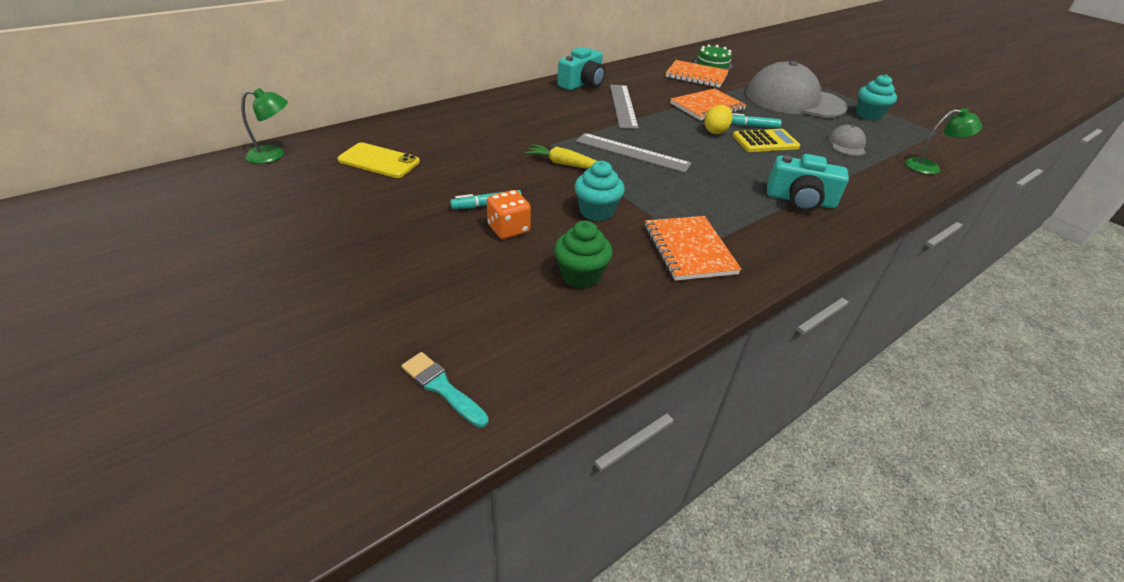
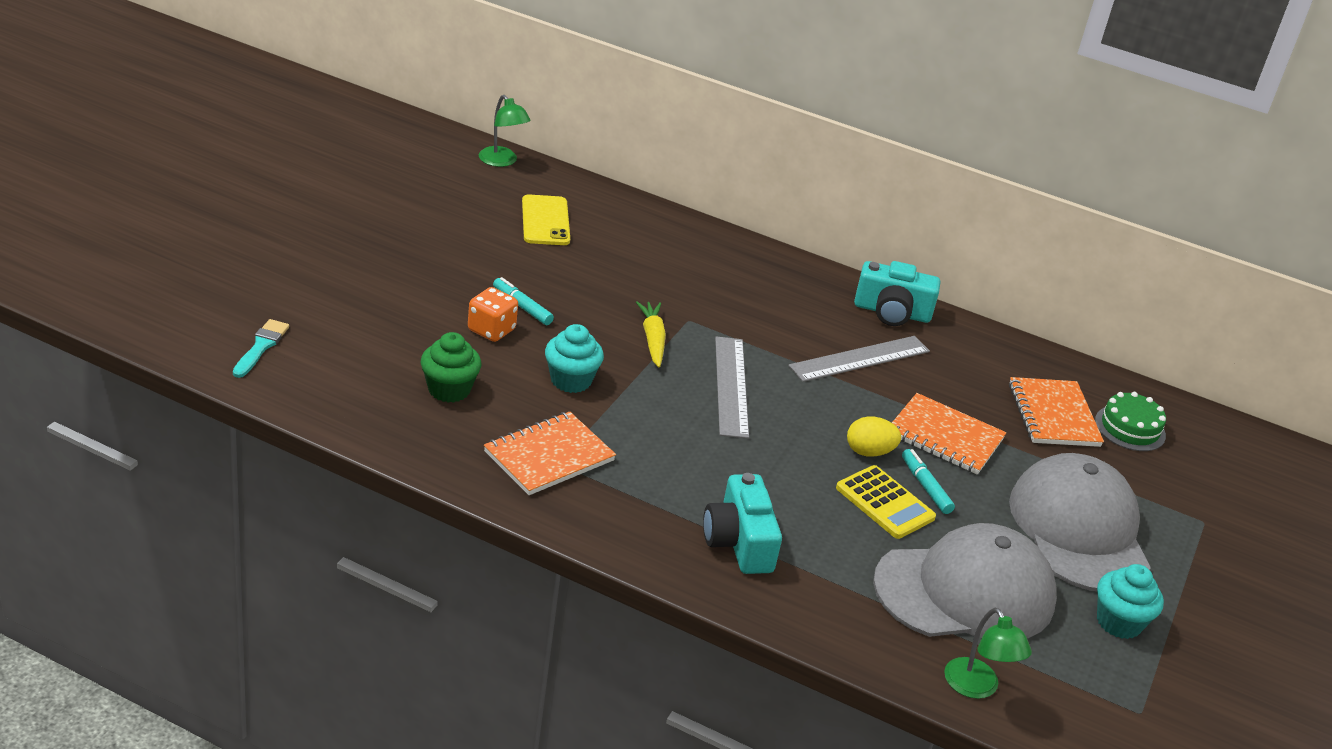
camera: 60 degrees right, 5 degrees down
grey cap [828,125,866,156] -> grey cap [873,523,1057,639], size x2.31

